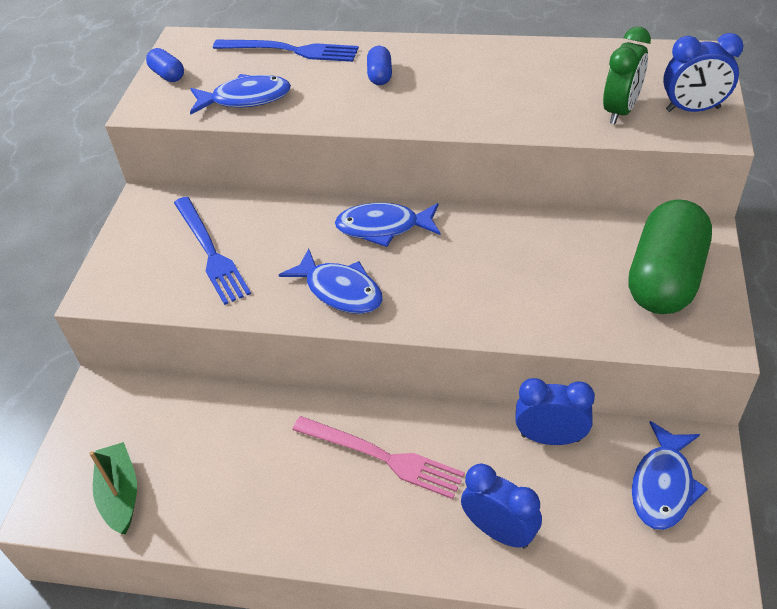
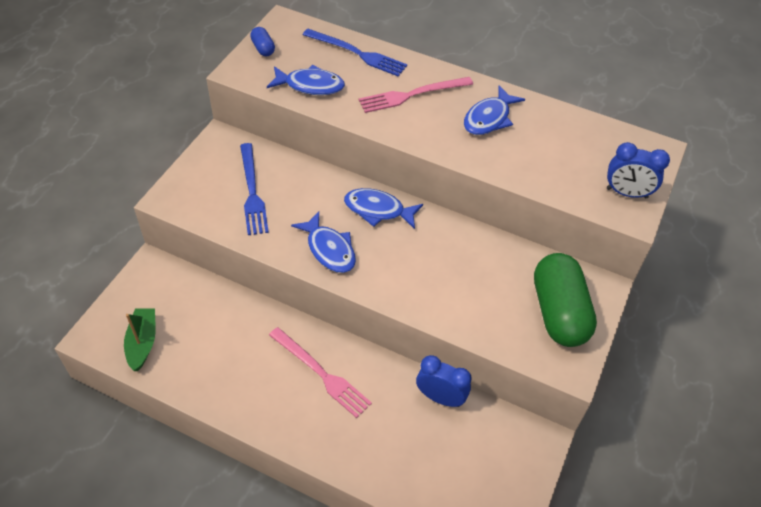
camera: 10 degrees right, 5 degrees up
blue capsule [367,46,392,85] -> pink fork [359,77,473,113]
blue clock [461,464,542,549] -> none
green clock [603,27,651,124] -> none
green capsule [628,199,712,314] -> green capsule turned 45 degrees counterclockwise [534,253,597,347]
blue fish [632,421,708,530] -> blue fish moved to [464,85,525,135]

